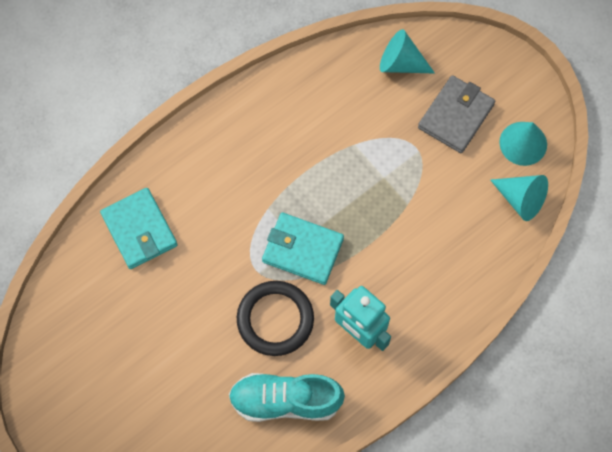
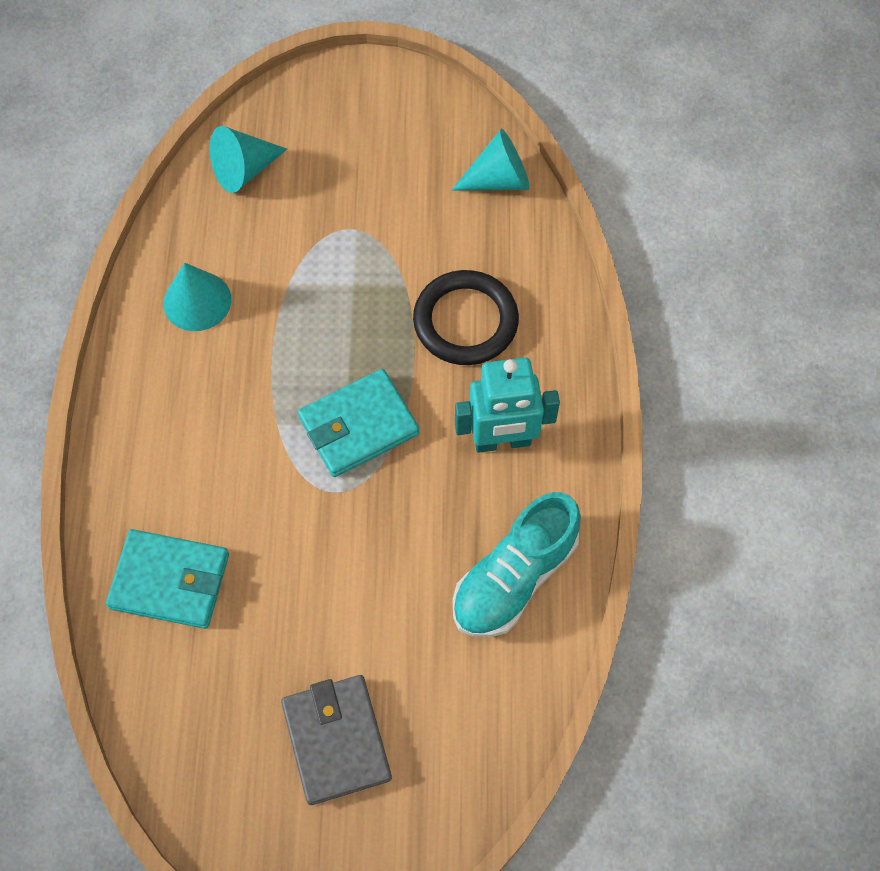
camera: 50 degrees left, 5 degrees down
black ring [237,281,314,356] -> black ring moved to [413,270,519,365]
grey wallet [418,75,495,153] -> grey wallet moved to [281,675,392,805]
turquoise cone [499,122,547,166] -> turquoise cone moved to [163,263,231,331]

